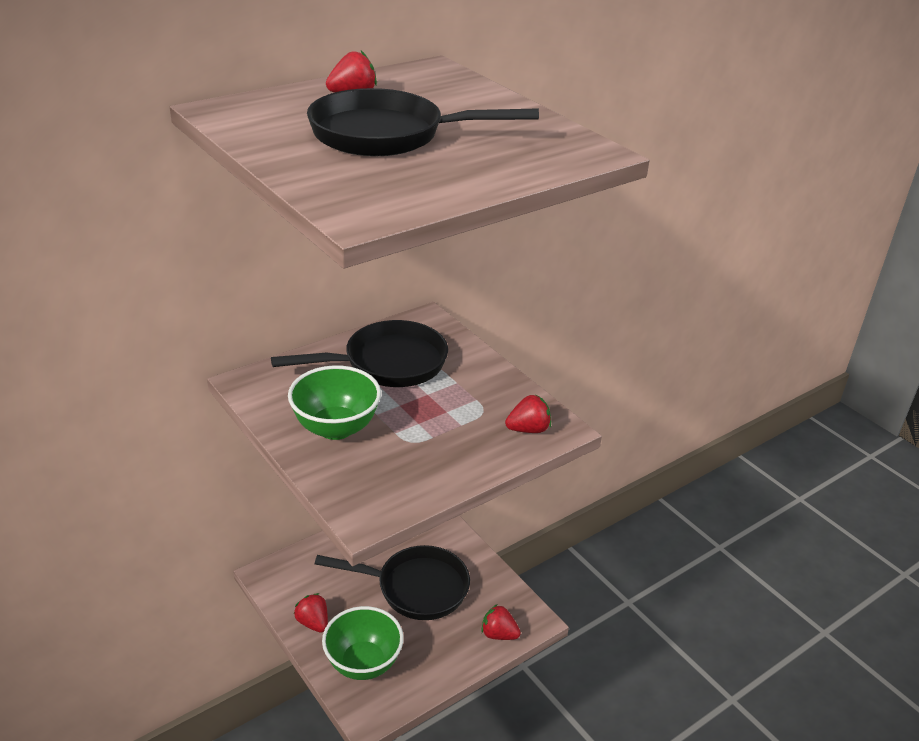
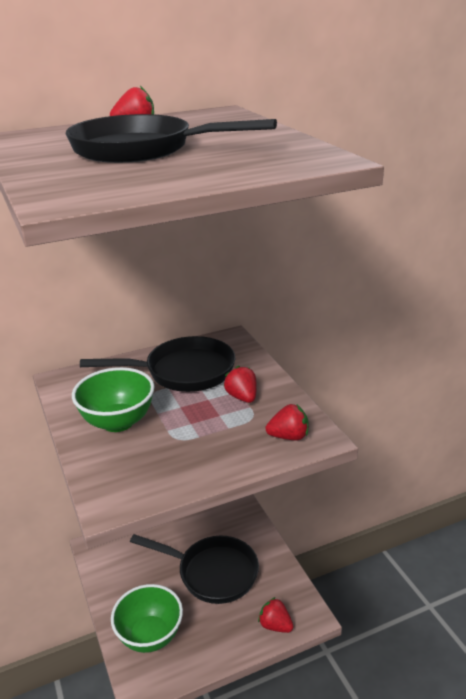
camera: 15 degrees right, 5 degrees down
red strawberry [294,593,328,633] -> red strawberry moved to [224,366,257,403]

